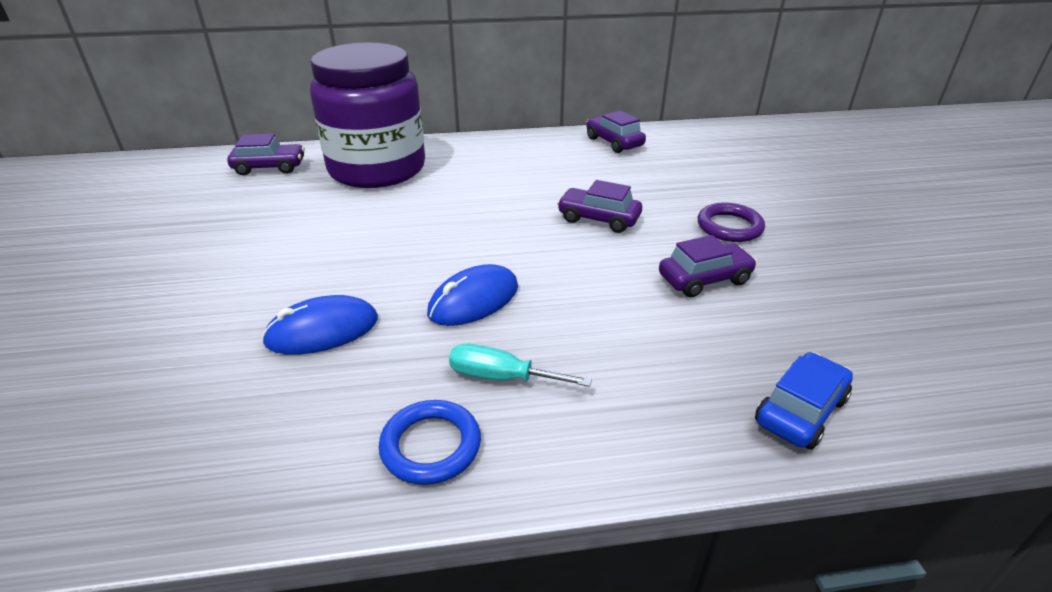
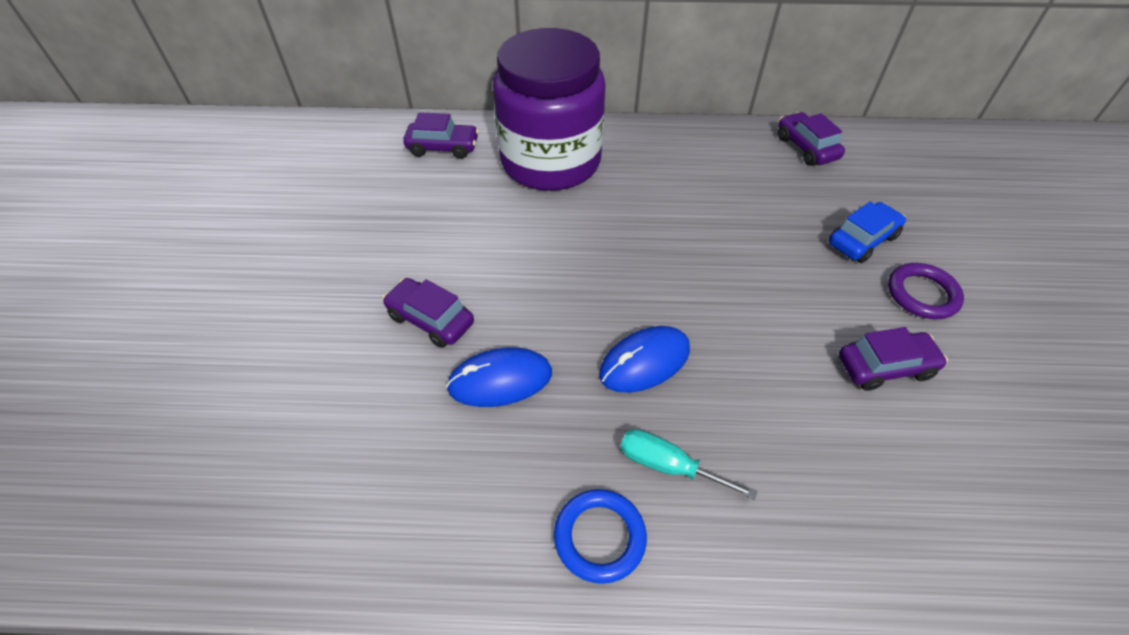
camera: 10 degrees right, 15 degrees up
purple car [557,180,642,233] -> purple car moved to [382,278,474,348]
blue car [755,352,853,450] -> blue car moved to [828,202,906,263]

